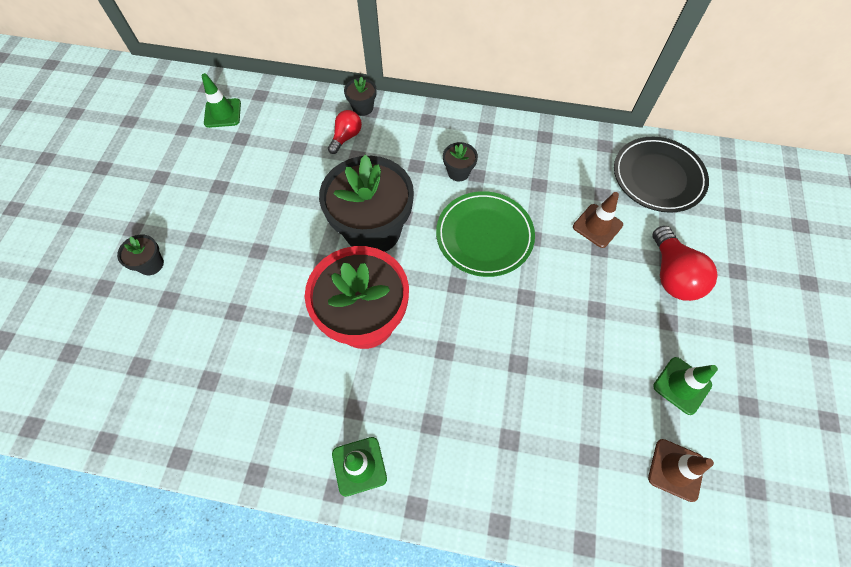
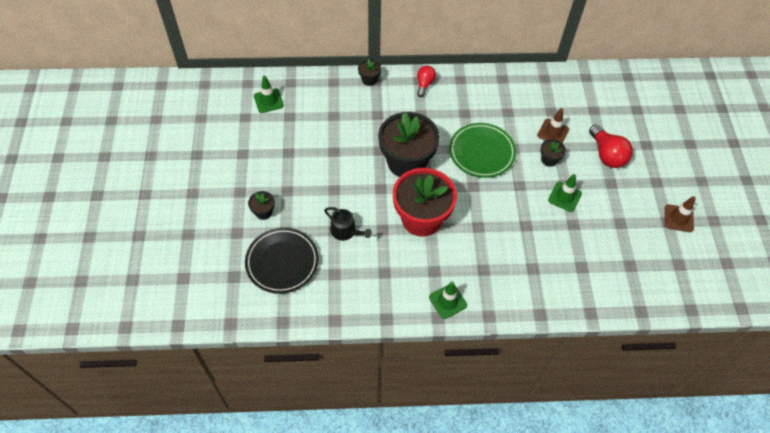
camera: 15 degrees left, 5 degrees down
red light bulb [328,110,362,154] -> red light bulb moved to [417,65,436,97]
black flower pot [443,142,478,181] -> black flower pot moved to [540,139,566,167]
black plate [614,137,709,213] -> black plate moved to [245,228,319,294]
brown traffic cone [648,439,714,502] -> brown traffic cone moved to [665,196,696,232]
green traffic cone [653,357,718,415] -> green traffic cone moved to [548,174,582,212]
none -> black watering can [324,207,372,241]

